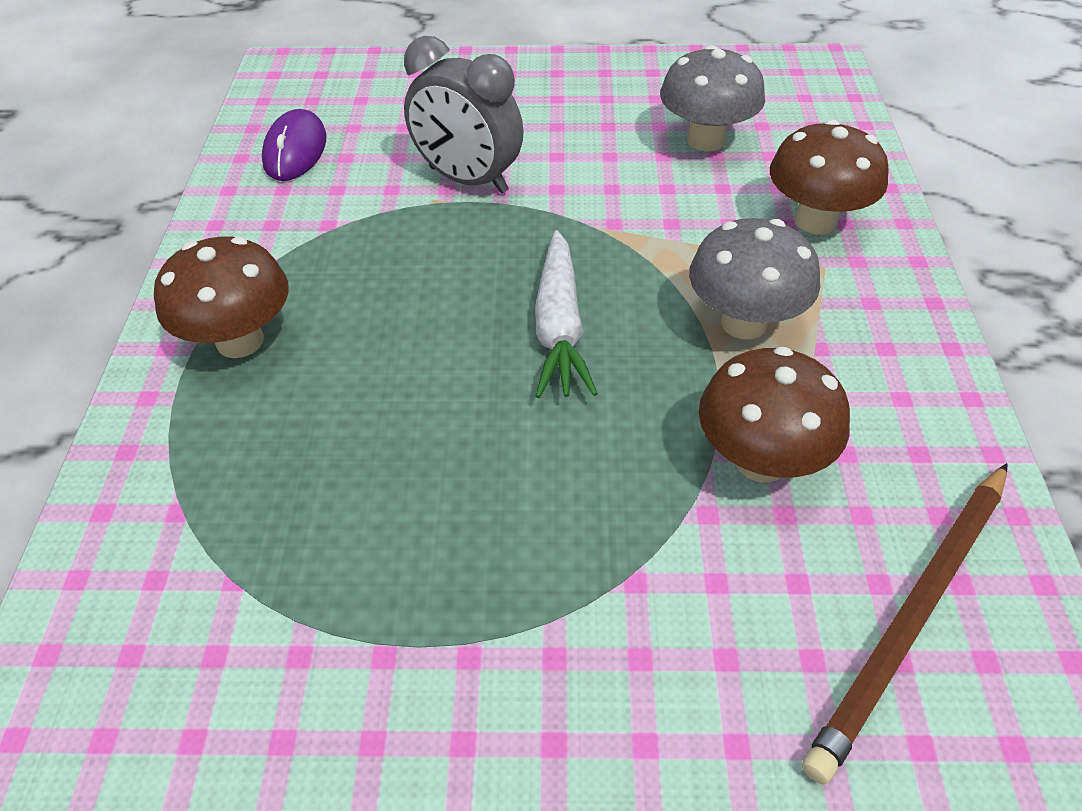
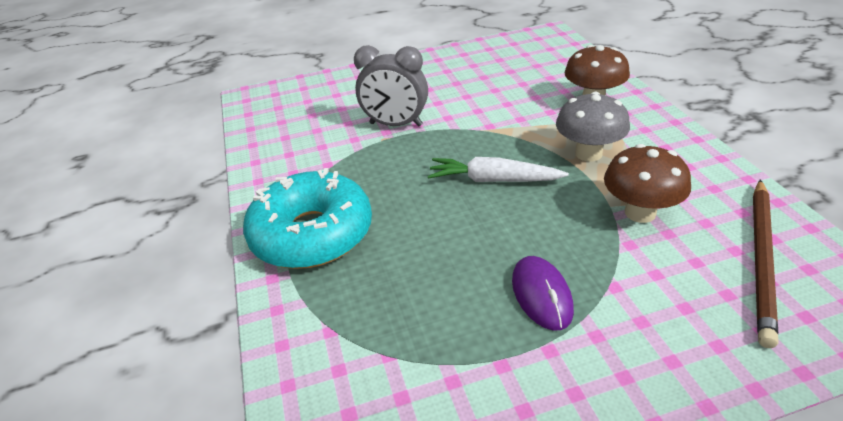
camera: 15 degrees left, 10 degrees down
brown mushroom [154,237,289,358] -> turquoise donut [243,168,372,269]
purple mouse [262,109,326,181] -> purple mouse moved to [512,256,574,331]
white carrot [535,230,598,398] -> white carrot turned 120 degrees clockwise [428,157,569,182]
grey mushroom [660,45,765,151] -> none

